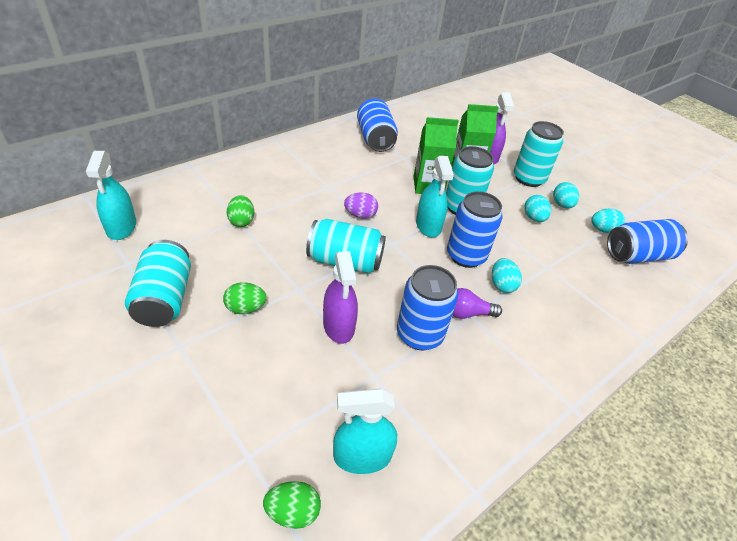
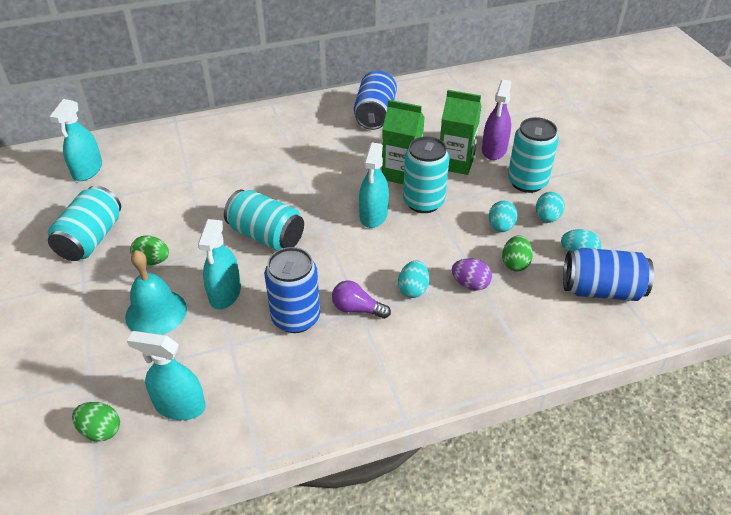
camera: 25 degrees right, 0 degrees up
green egg [227,195,254,227] -> green egg moved to [502,235,533,271]
purple spray bottle [323,251,358,344] -> turquoise spray bottle [198,219,241,310]
purple egg [344,193,378,219] -> purple egg moved to [452,258,492,291]
blue can [447,191,503,268] -> none
none -> turquoise bell [125,250,187,335]

